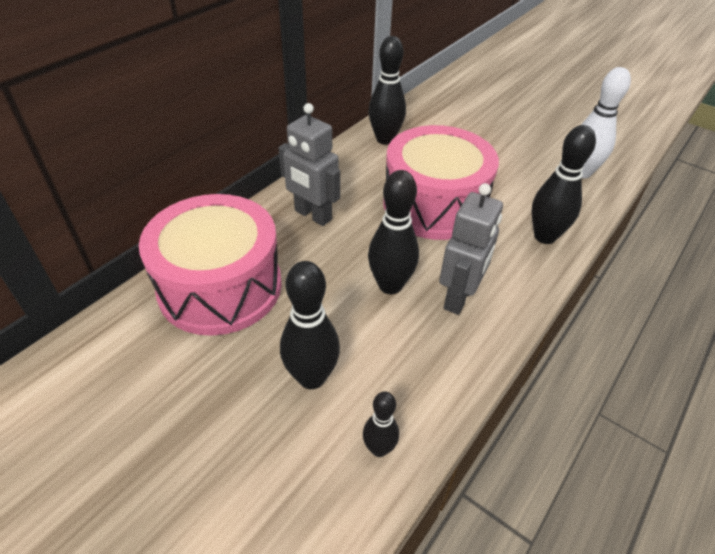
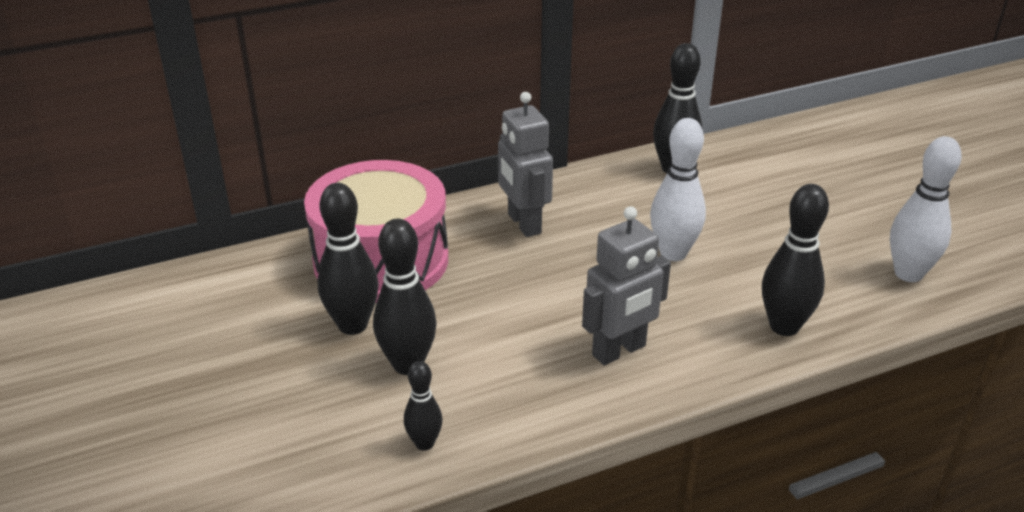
camera: 30 degrees right, 10 degrees down
black bowling pin [368,170,419,294] -> black bowling pin moved to [317,183,379,335]
pink drum [383,125,499,240] -> white bowling pin [650,118,706,261]

